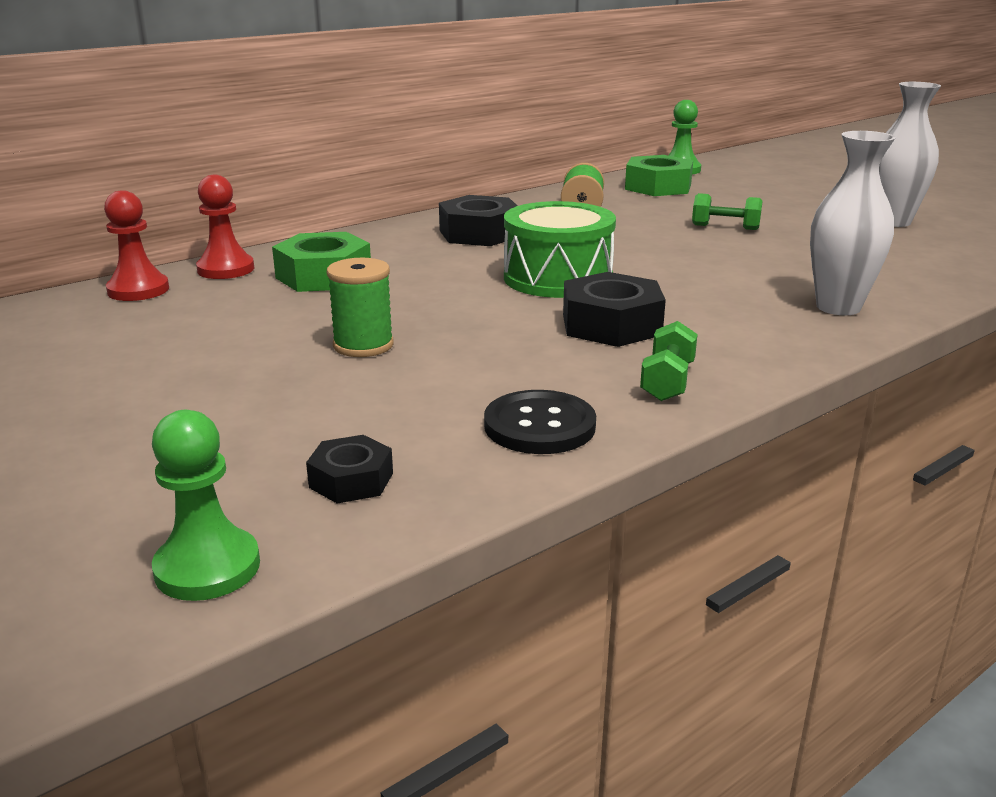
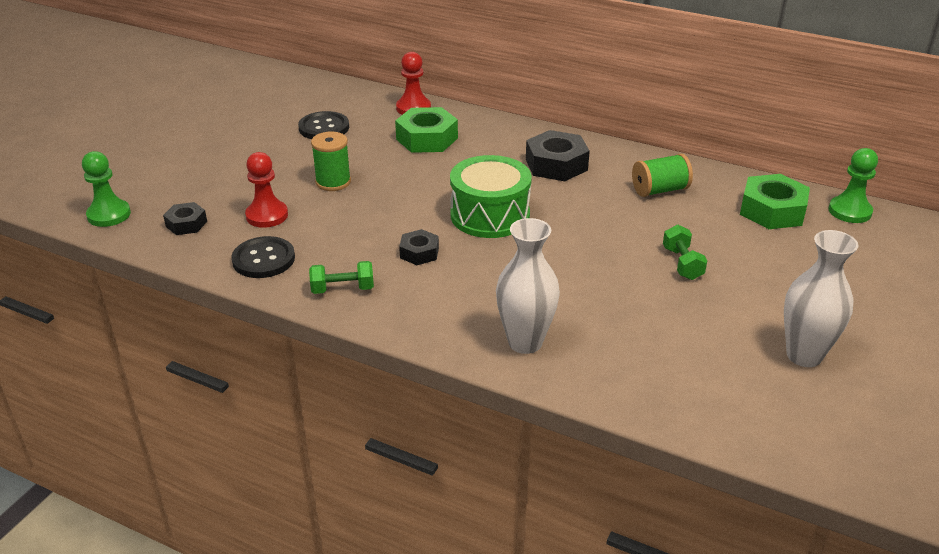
camera: 65 degrees right, 10 degrees up
red pawn [104,190,169,301] -> red pawn moved to [245,152,288,228]
black nut [563,272,666,347] -> black nut [399,229,439,265], size x0.57
none -> black button [298,111,349,139]

